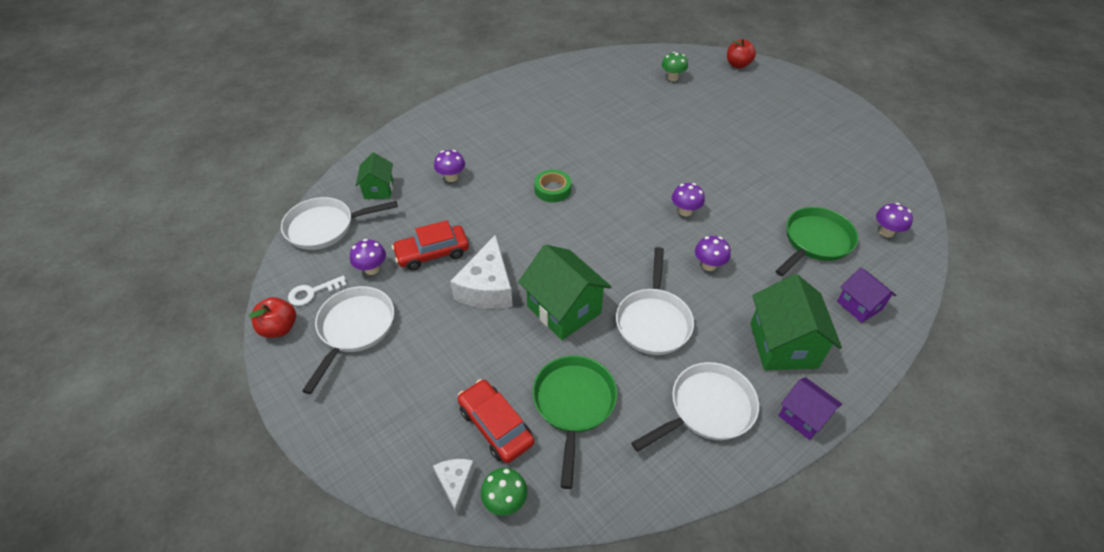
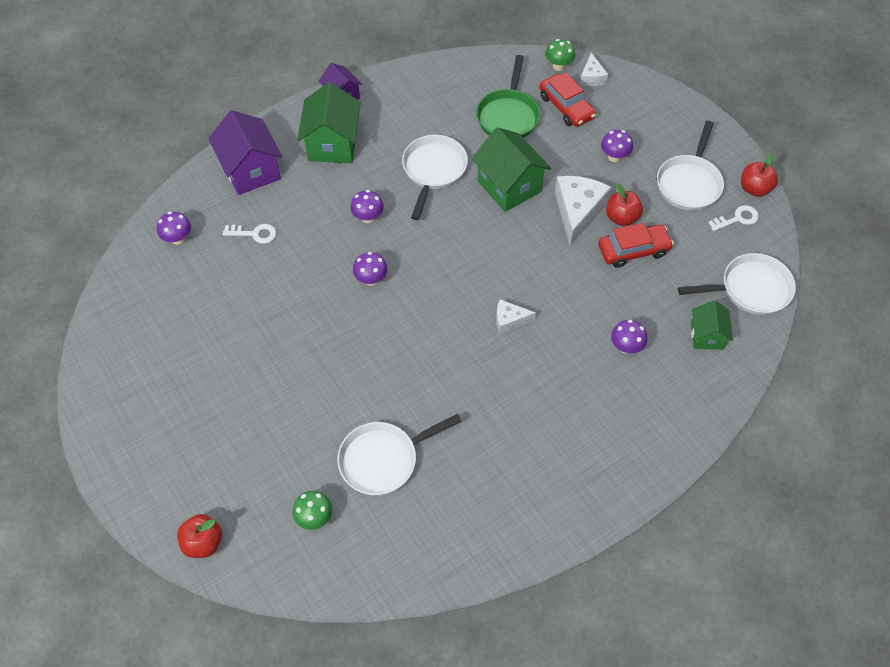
camera: 175 degrees left, 10 degrees up
purple mushroom [350,239,386,275] -> purple mushroom moved to [601,130,633,162]
green tape [534,169,572,202] -> white cheese [496,299,536,334]
white pan [631,362,759,452] -> white pan moved to [337,414,462,496]
green pan [776,207,858,276] -> white key [223,224,276,244]
purple house [837,268,896,323] -> purple house [208,110,283,195], size x1.70
none -> red apple [606,183,643,226]

